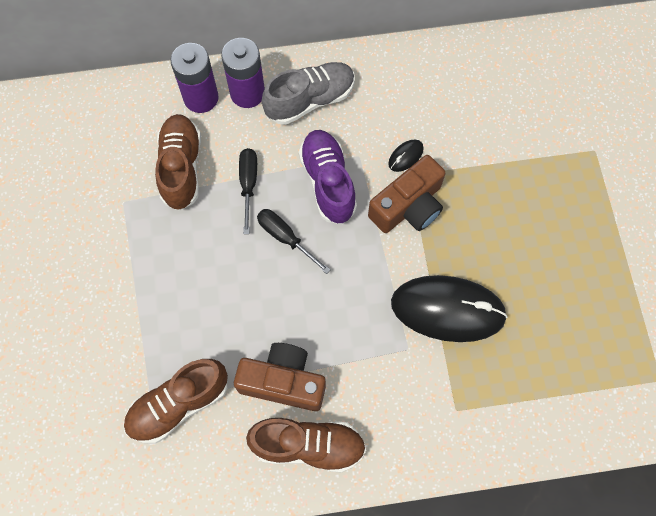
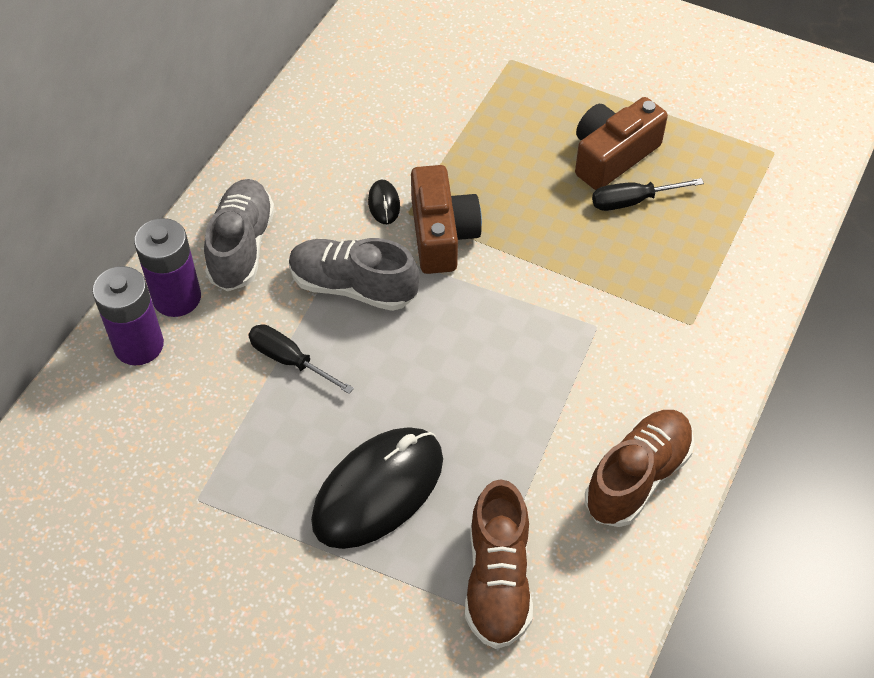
camera: 55 degrees left, 15 degrees down
brown shoe [155,114,201,211] -> none
brown camera [234,343,326,411] -> brown camera moved to [575,97,668,190]
black screwdriver [257,209,331,274] -> black screwdriver moved to [592,178,704,211]
purple shoe [299,130,357,224] -> grey shoe [289,238,420,311]
black mouse [391,275,508,342] -> black mouse moved to [311,428,443,549]

